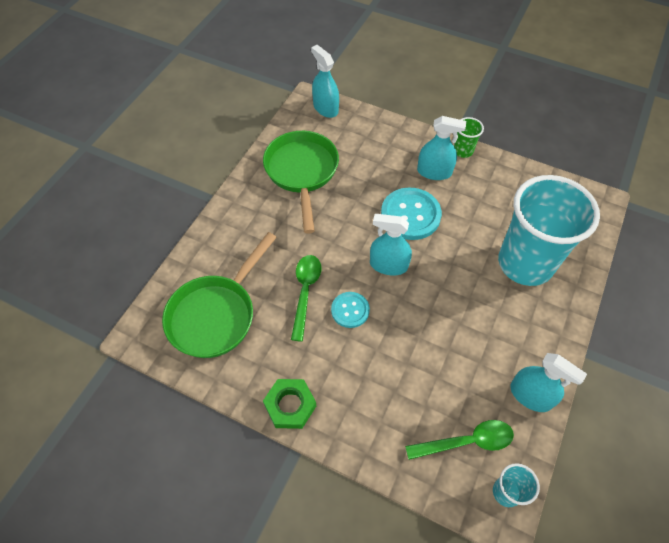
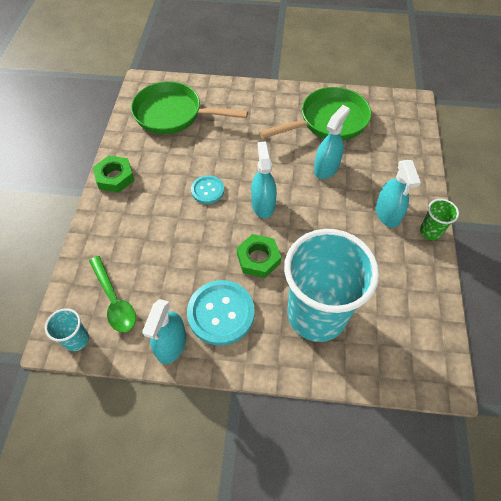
camera: 70 degrees right, 0 degrees up
green spoon [291,255,321,342] -> none
turquoise spray bottle [311,45,339,118] -> turquoise spray bottle moved to [314,105,350,179]
turquoise button [381,187,442,240] -> turquoise button moved to [187,280,255,346]
none -> green nut [237,234,281,278]

